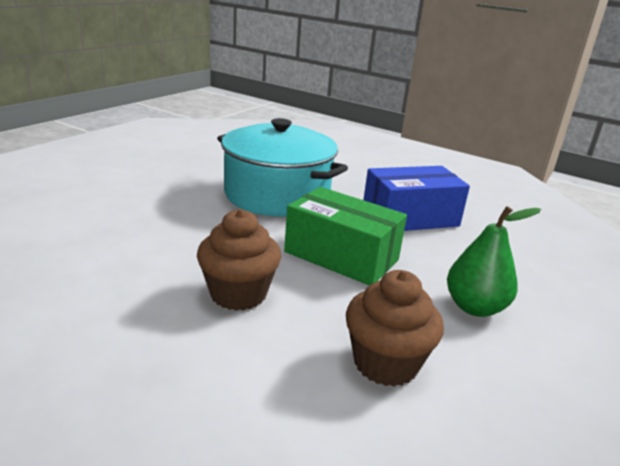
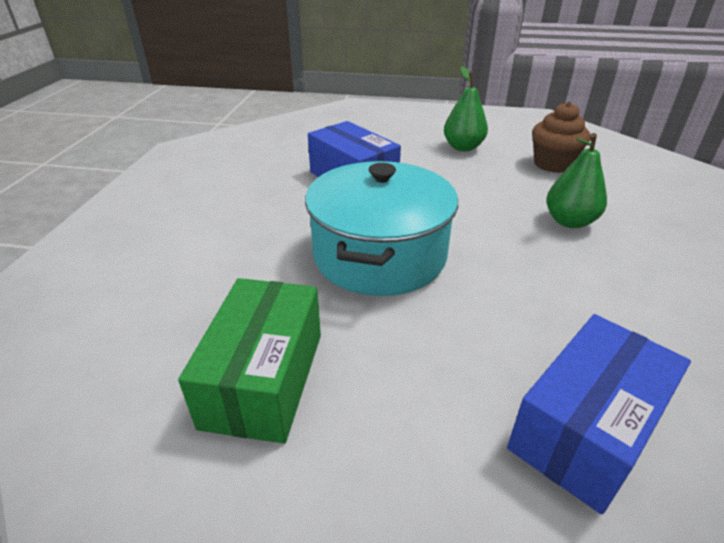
camera: 110 degrees left, 10 degrees up
brown cupcake [197,209,281,311] -> green pear [546,133,607,228]
green box [284,187,407,286] -> green box moved to [178,278,321,444]
none -> blue box [507,314,691,514]

